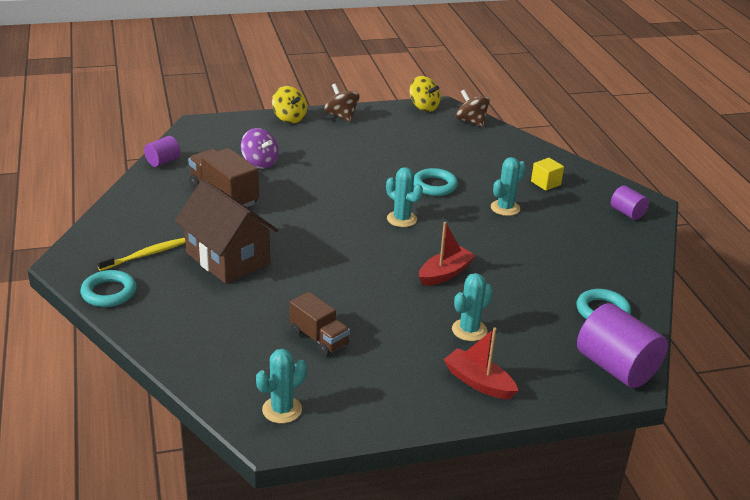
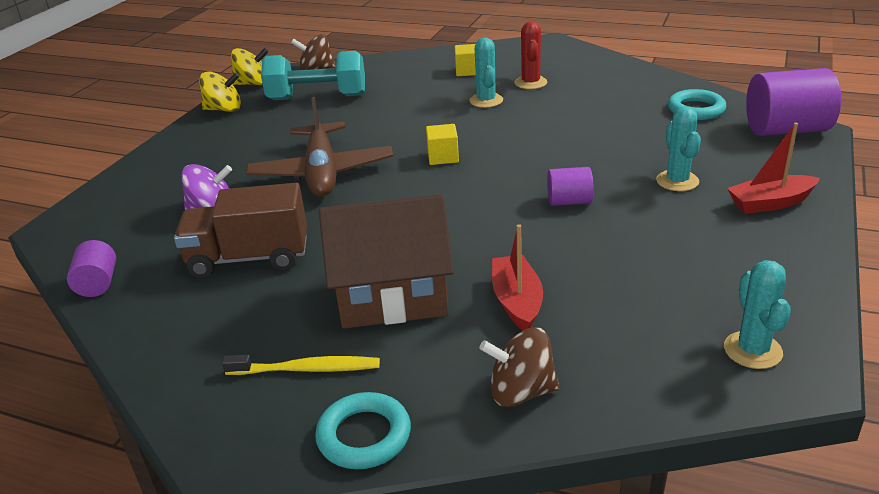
camera: 50 degrees left, 0 degrees up
yellow toothbrush [96,238,185,271] -> yellow toothbrush turned 90 degrees clockwise [222,355,380,375]
yellow spinning top [272,86,307,123] -> yellow spinning top moved to [199,71,241,112]
brown truck [290,292,350,356] -> none
brown spinning top [324,83,360,122] -> brown spinning top moved to [479,328,559,407]
turquoise cactus [386,167,423,227] -> yellow cube [426,124,459,165]
turquoise ring [414,168,458,196] -> none
red boat [419,222,476,286] -> red boat moved to [492,224,543,330]
purple cylinder [611,185,649,220] -> purple cylinder moved to [547,167,593,206]
none -> brown plane [246,97,393,197]
none -> turquoise dumbbell [261,51,365,100]
none -> red cactus [515,21,547,89]

